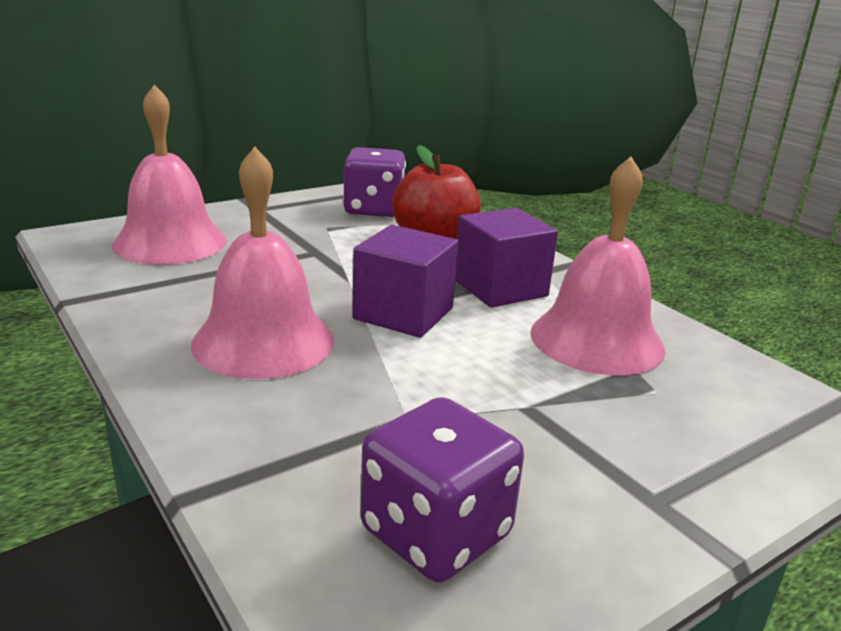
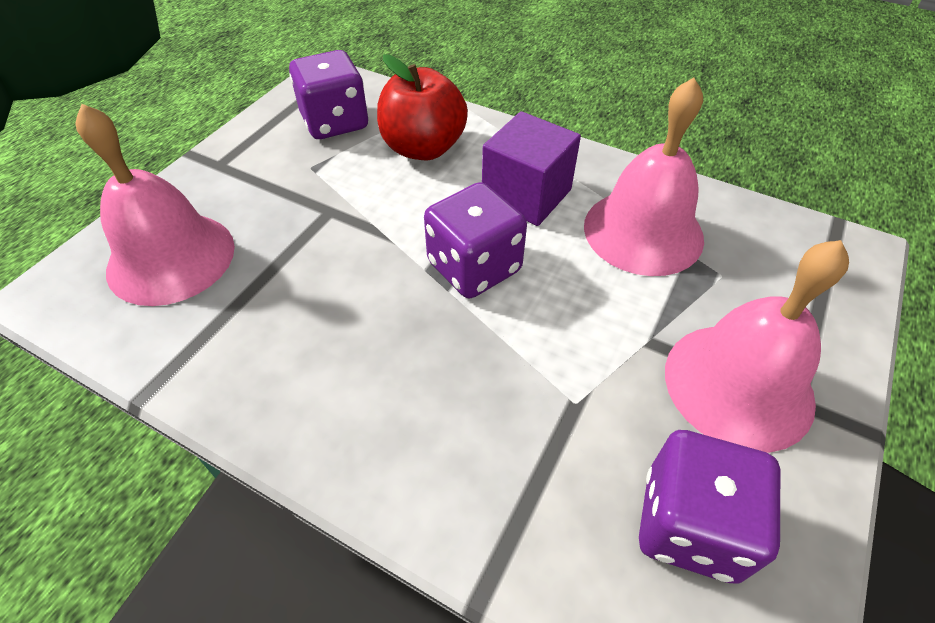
camera: 25 degrees left, 25 degrees up
pink bell [191,147,334,379] -> pink bell moved to [665,240,849,453]
purple cube [352,225,458,338] -> purple dice [424,182,527,298]

